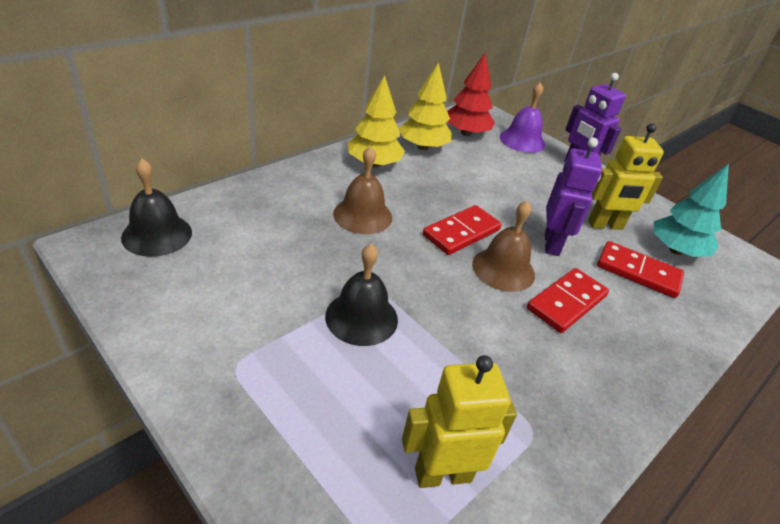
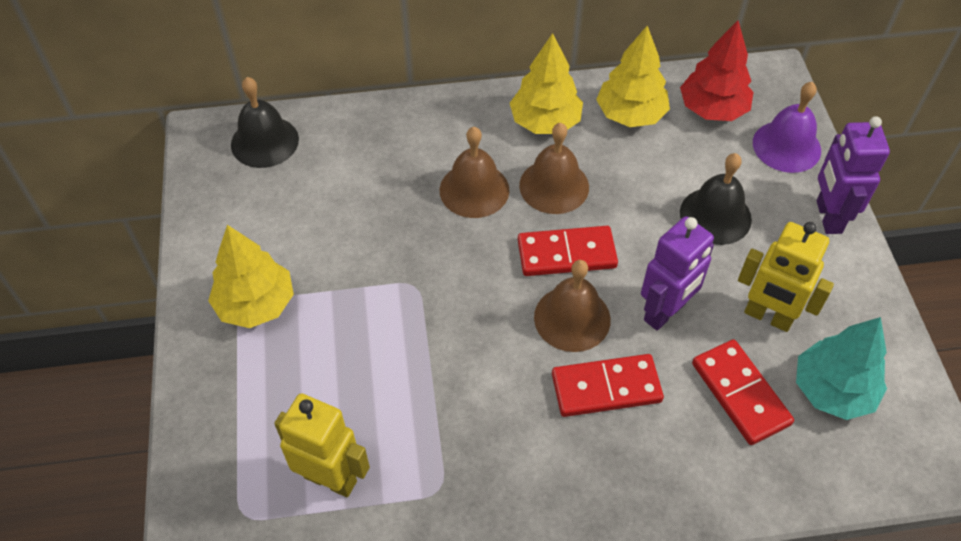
camera: 40 degrees right, 15 degrees up
black bell [325,243,398,346] -> black bell moved to [680,153,752,245]
none -> yellow tree [208,225,294,328]
none -> brown bell [519,123,589,214]

